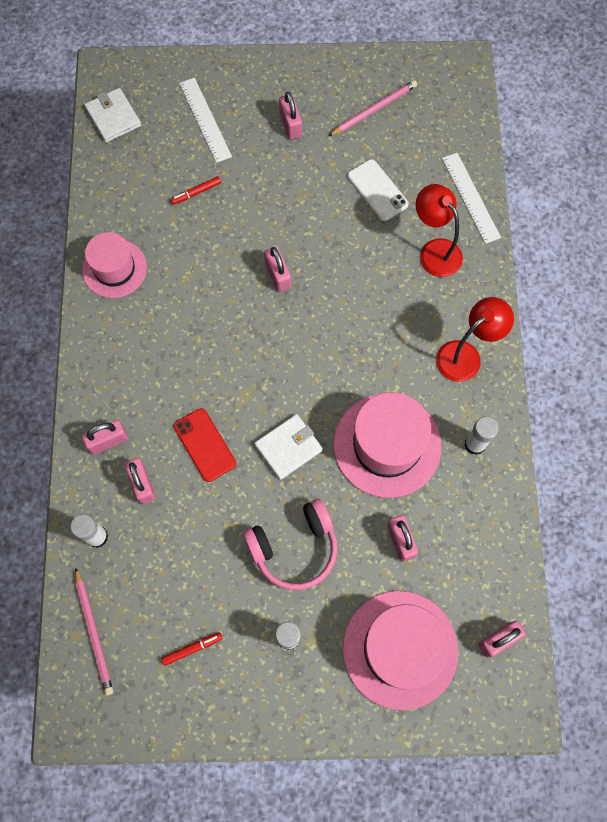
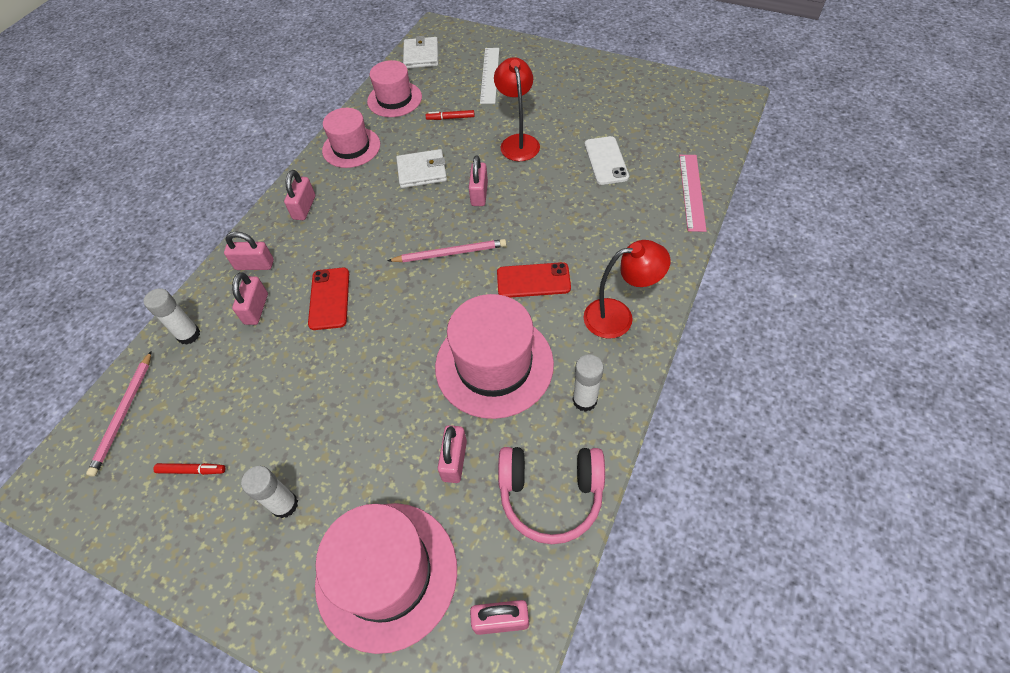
camera: 30 degrees right, 15 degrees down
pink headphones [243,499,337,590] -> pink headphones moved to [498,447,605,544]
white wallet [254,414,323,480] -> white wallet moved to [396,149,447,188]
pink padlock [279,92,302,139] -> pink padlock moved to [284,170,315,220]
pink pencil [328,80,417,136] -> pink pencil moved to [388,239,506,262]
red lamp [416,184,463,277] -> red lamp moved to [494,57,540,161]
white ruler [442,153,501,244] -> pink ruler [679,155,706,232]
none -> pink hat [367,60,422,117]
none -> red phone [497,262,571,298]

